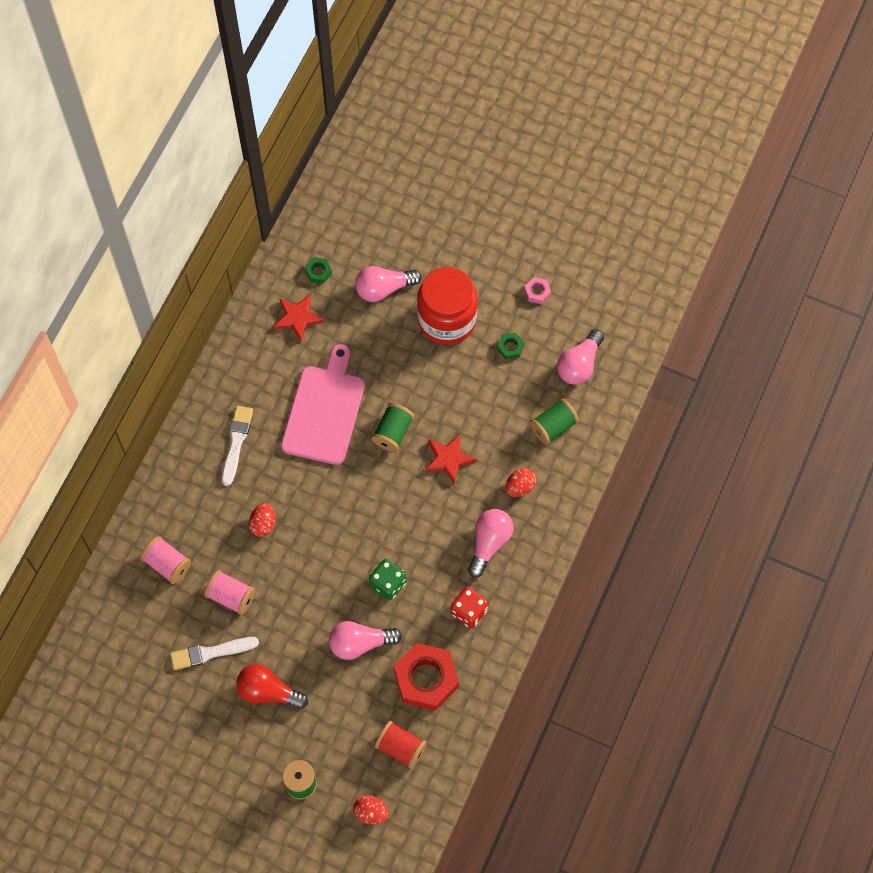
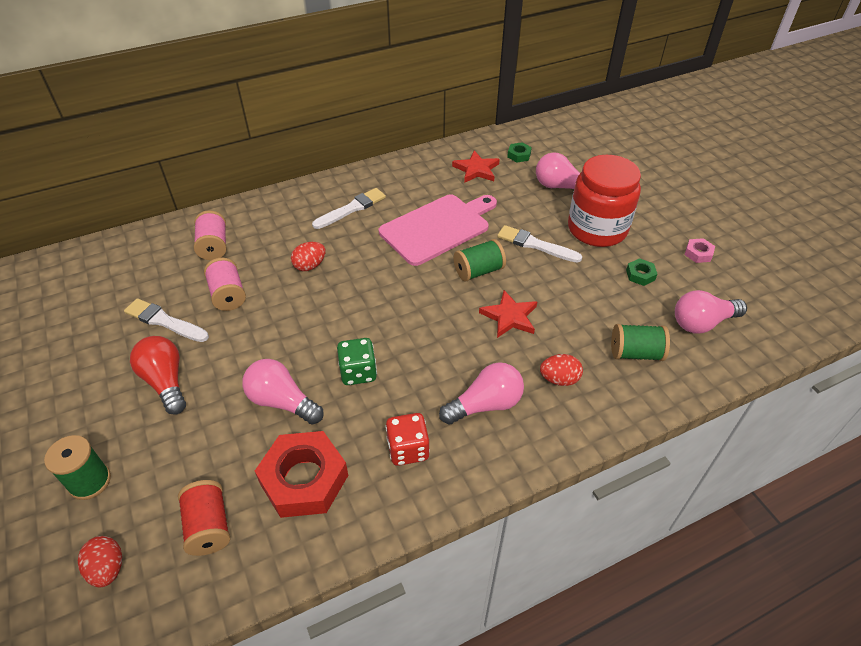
camera: 40 degrees right, 20 degrees down
none -> white brush [497,225,582,263]

